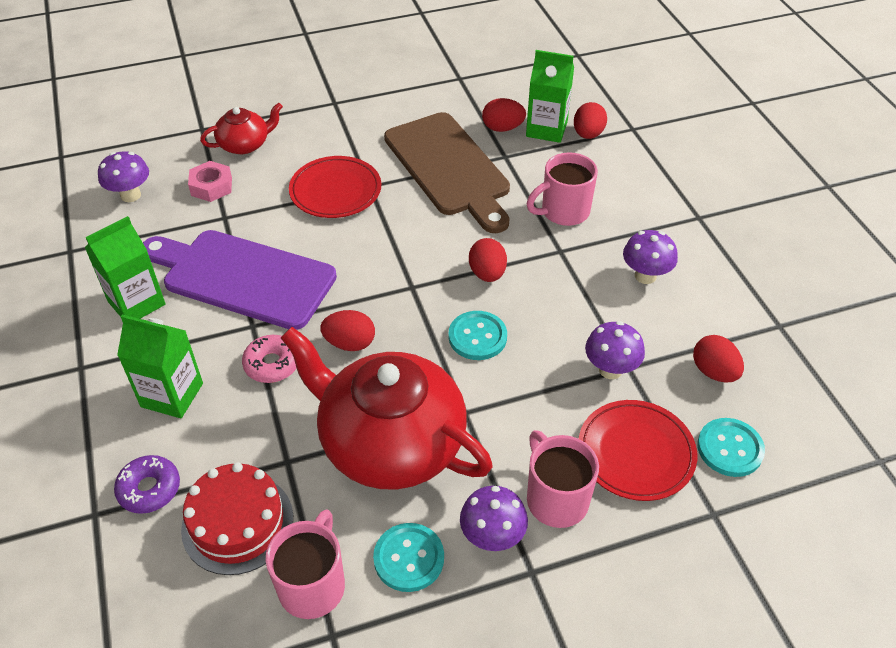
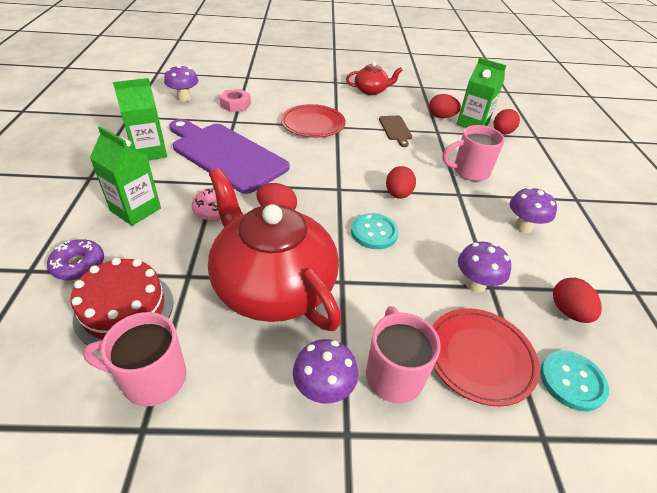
camera: 15 degrees right, 5 degrees down
red teapot [200,103,283,154] -> red teapot moved to [346,62,403,95]
pink mug [266,509,345,619] -> pink mug turned 120 degrees counterclockwise [83,312,186,406]
turquoise button [373,523,444,592] -> none
brown cutting board [384,112,510,233] -> brown cutting board [379,116,412,147], size x0.44

